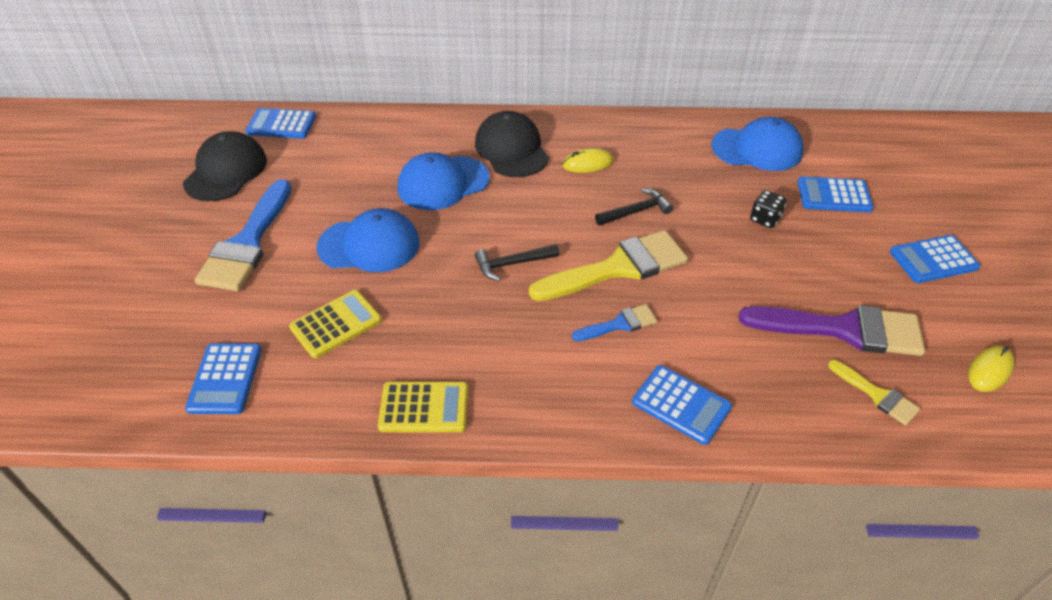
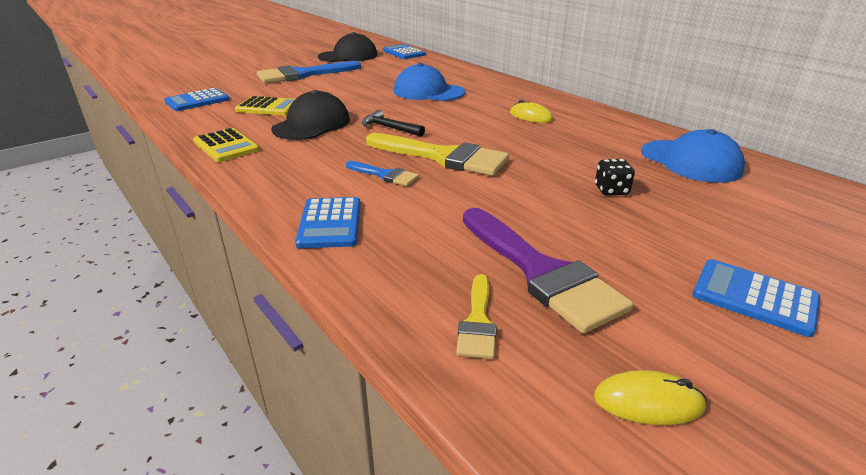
camera: 50 degrees right, 15 degrees down
blue cap [317,208,420,272] -> none
black cap [475,111,549,177] -> black cap moved to [271,90,350,140]
black hammer [595,188,673,226] -> none
blue calculator [797,176,874,212] -> none

